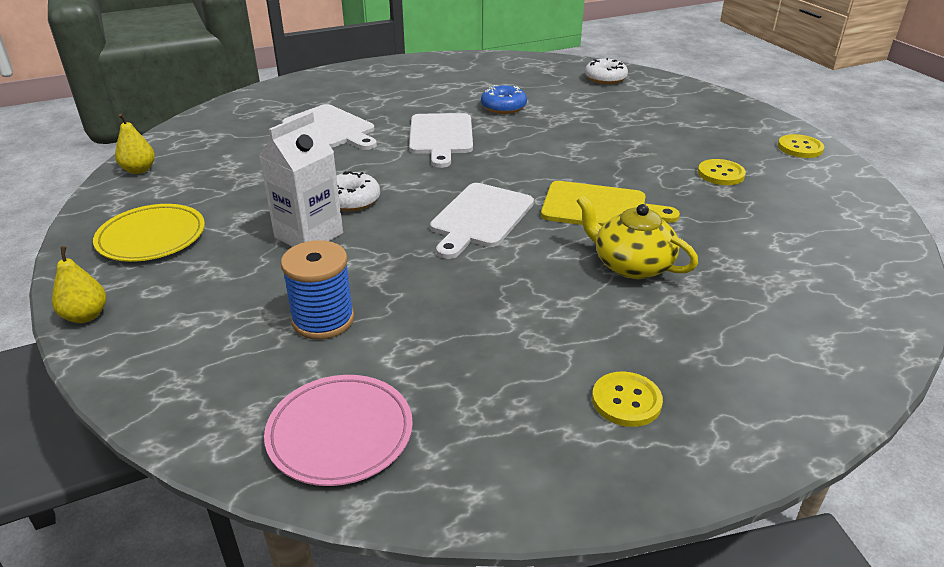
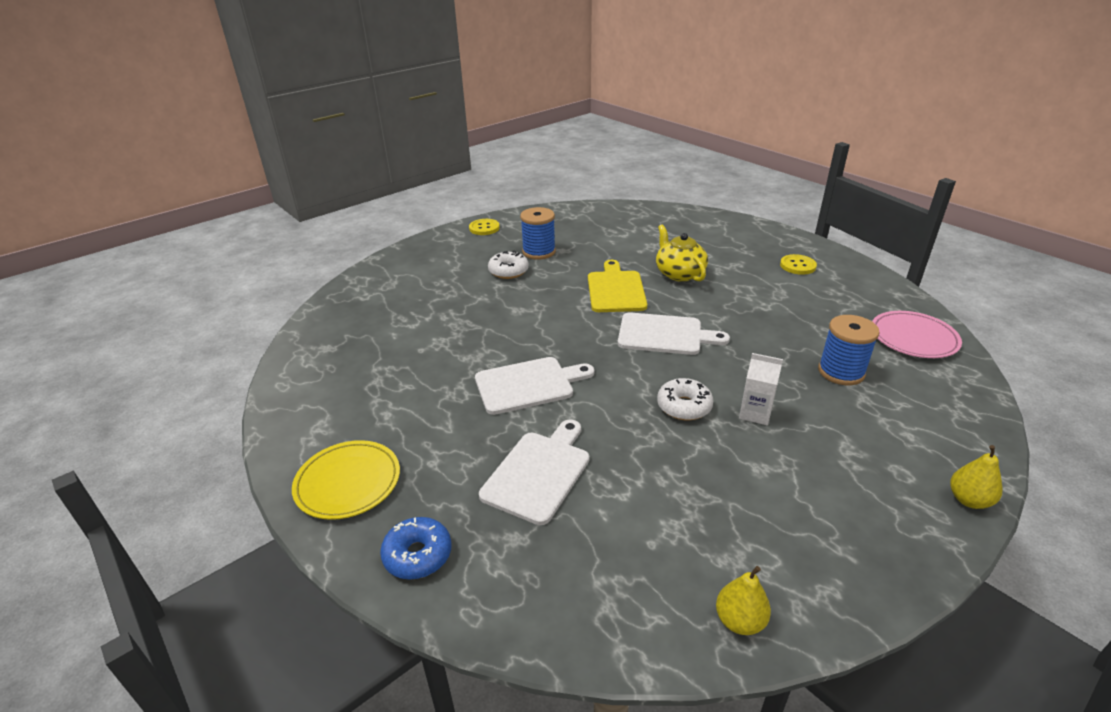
camera: 105 degrees left, 0 degrees up
yellow plate [93,204,205,262] -> yellow plate moved to [292,440,400,520]
white carton [259,111,343,247] -> white carton [739,353,783,425], size x0.64
blue donut [481,85,527,114] -> blue donut moved to [380,517,452,580]
yellow teapot [577,195,698,279] -> yellow teapot turned 135 degrees clockwise [656,224,708,282]
white donut [585,58,628,84] -> white donut moved to [488,251,529,279]
yellow button [698,159,746,185] -> blue spool [520,207,556,260]

